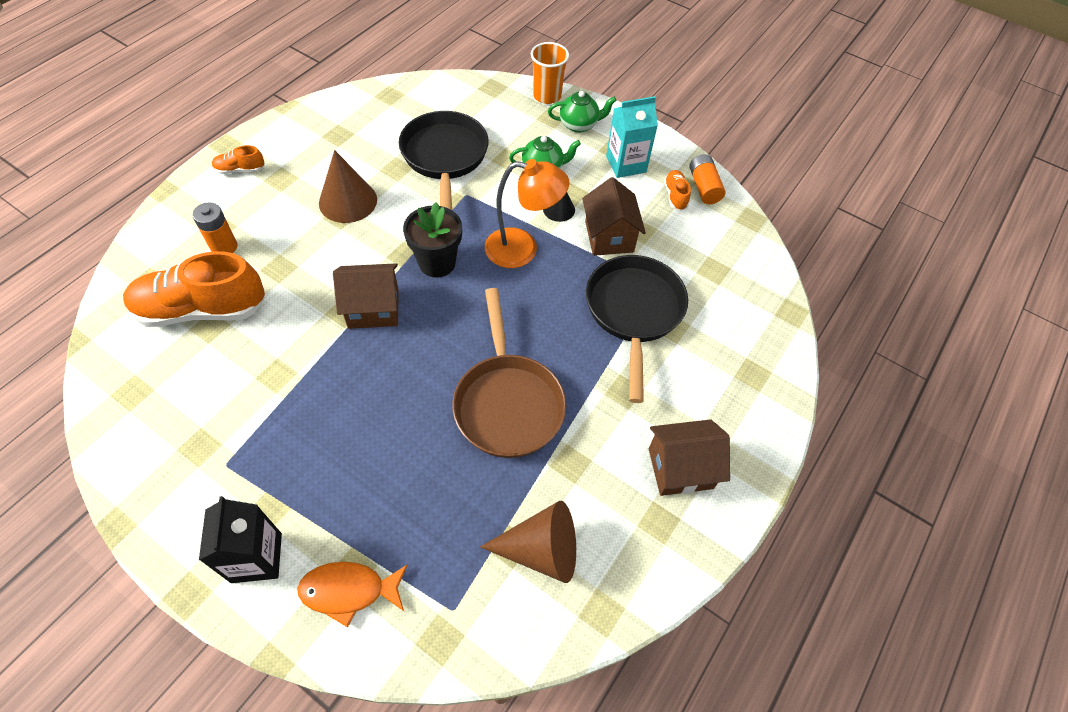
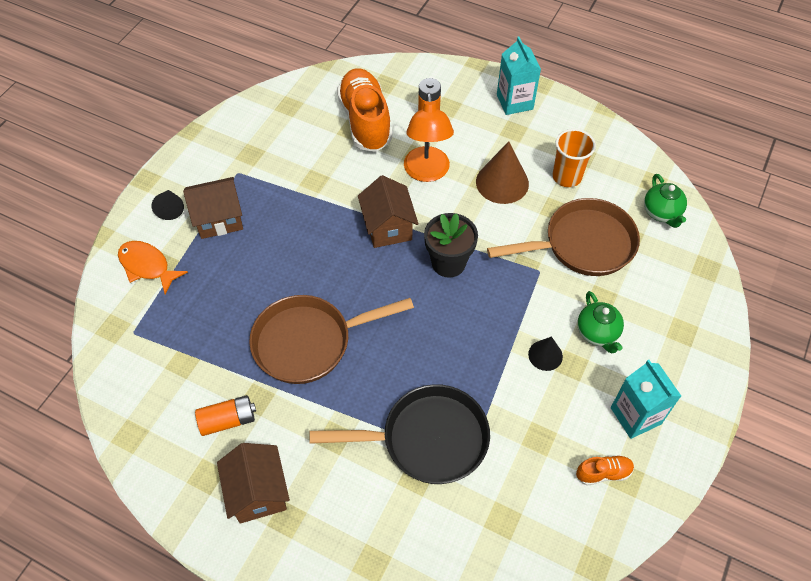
camera: 85 degrees right, 0 degrees up
black carton [199,496,282,583] -> black cone [151,190,184,220]
orange shoe [212,145,265,174] -> turquoise carton [497,37,541,115]
orange fish [297,562,407,627] -> orange fish turned 45 degrees counterclockwise [118,241,188,294]
black pan [399,111,489,210] -> brown pan [487,198,640,276]
brown cone [480,501,576,583] -> none
orange lamp [485,159,569,268] -> orange lamp moved to [404,93,454,182]
orange cup [531,42,569,104] -> orange cup moved to [553,129,596,187]
green teapot [548,91,616,133] -> green teapot moved to [644,174,687,228]
brown house [582,177,646,256] -> brown house moved to [183,177,243,239]
orange battery [689,154,726,204] -> orange battery moved to [195,395,256,436]

